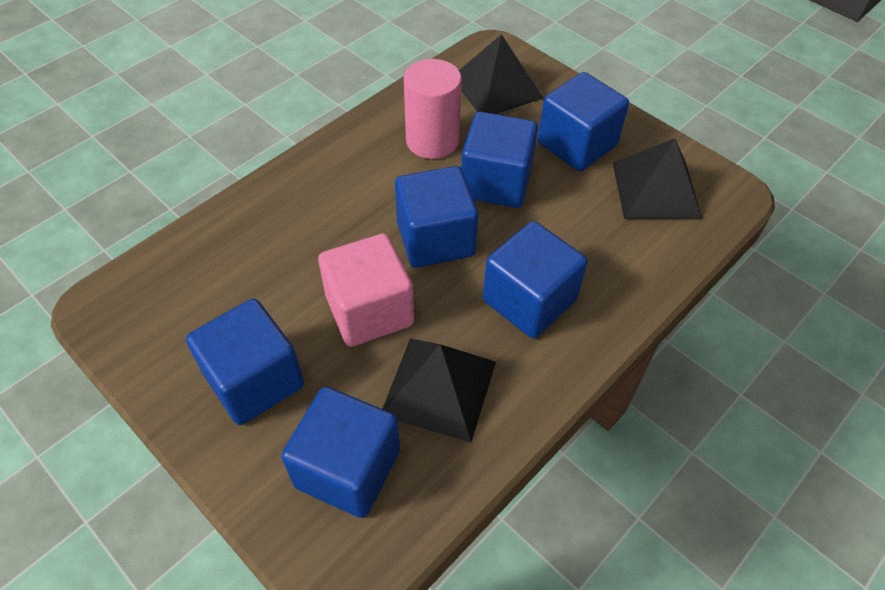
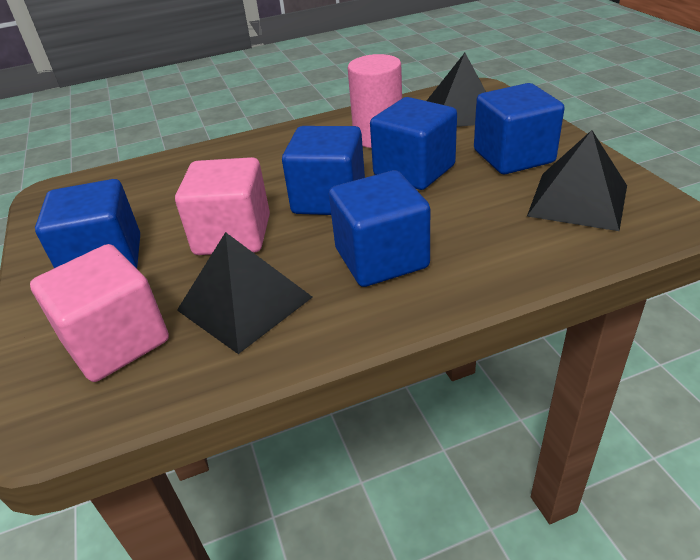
camera: 30 degrees right, 15 degrees down
blue cube [281,387,400,518] -> pink cube [30,244,169,382]

